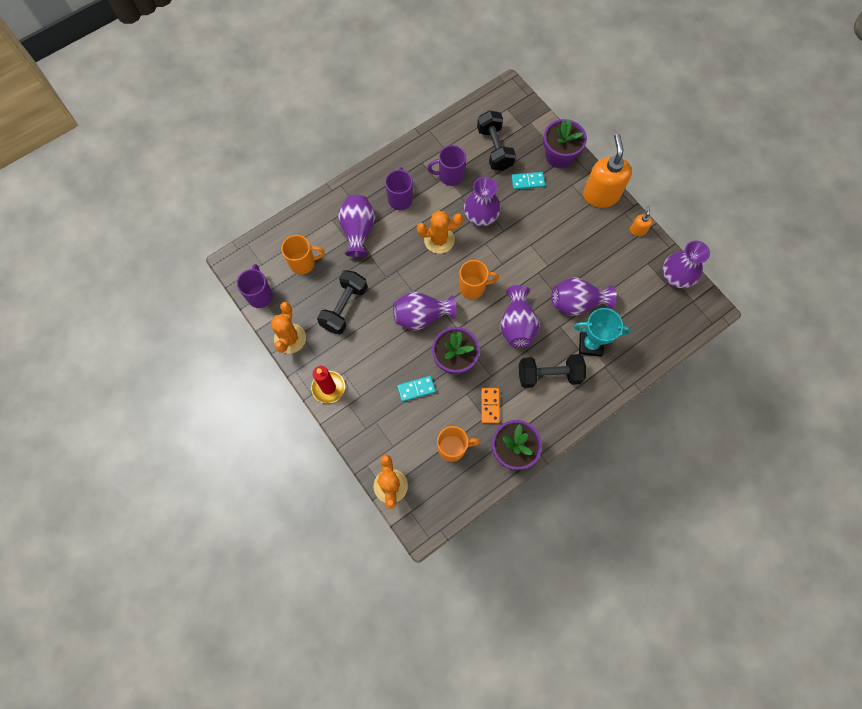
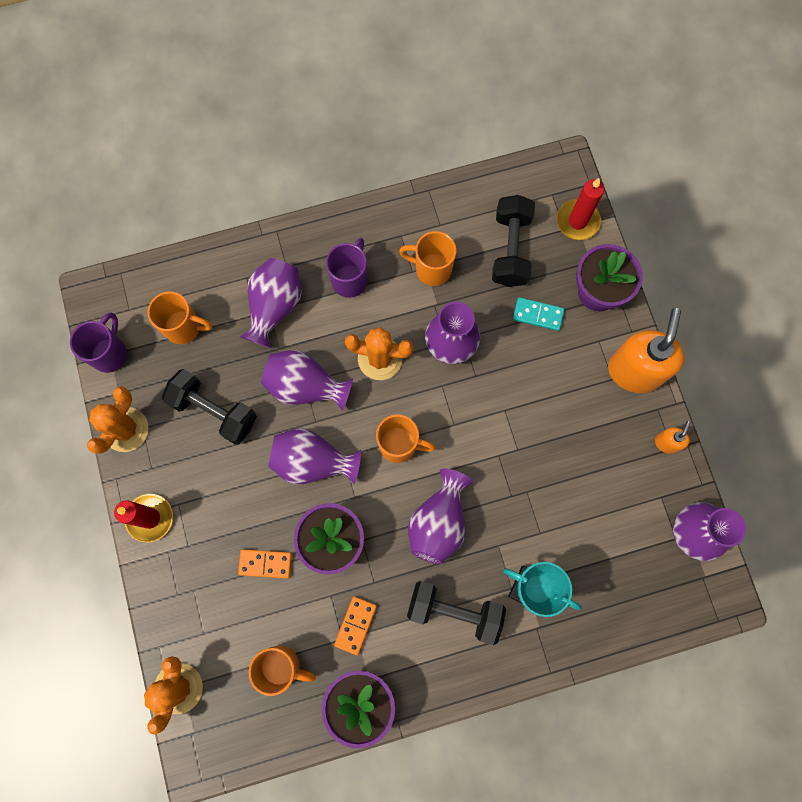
camera: 20 degrees right, 5 degrees up
black dumbbell [317,270,367,335] -> black dumbbell turned 75 degrees clockwise [162,369,257,445]
turquoise domino [397,376,436,402] -> orange domino [238,549,292,579]
purple mug [427,145,466,186] -> orange mug [399,231,456,286]
purple vase [551,277,617,316] -> purple vase moved to [261,350,353,411]
none -> red candle [557,178,604,240]

